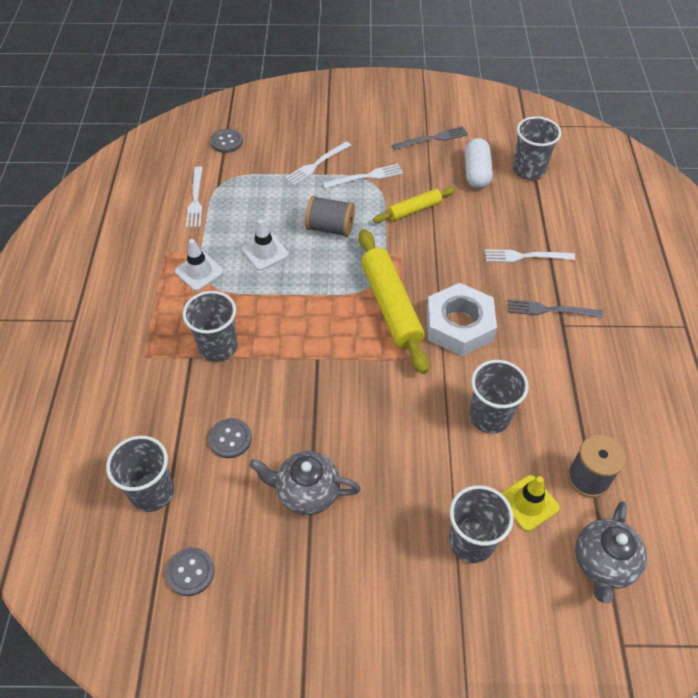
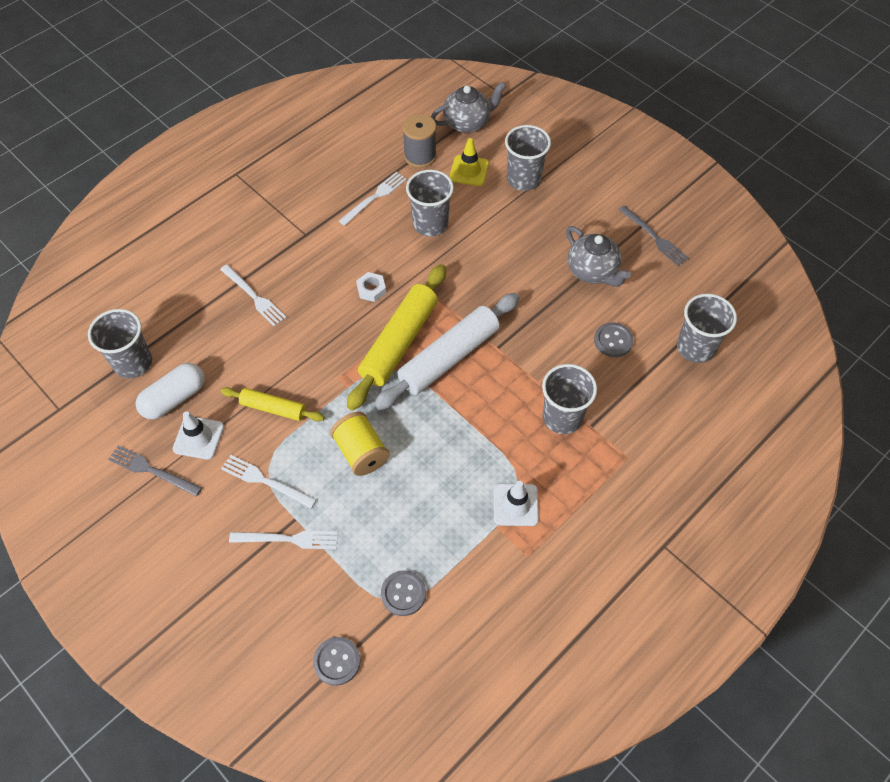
camera: 135 degrees left, 5 degrees up
grey button [166,547,215,596] -> grey button moved to [381,571,426,616]
white fork [186,166,203,228] -> white fork moved to [339,172,407,226]
white traffic cone [242,219,289,270] -> white traffic cone moved to [173,411,224,460]
grey spool [305,196,355,237] -> yellow spool [330,412,390,476]
white nut [427,283,497,356] -> white nut [356,272,386,302], size x0.43
grey fork [508,299,603,318] -> grey fork moved to [619,205,689,266]
none -> white rolling pin [374,293,520,410]

